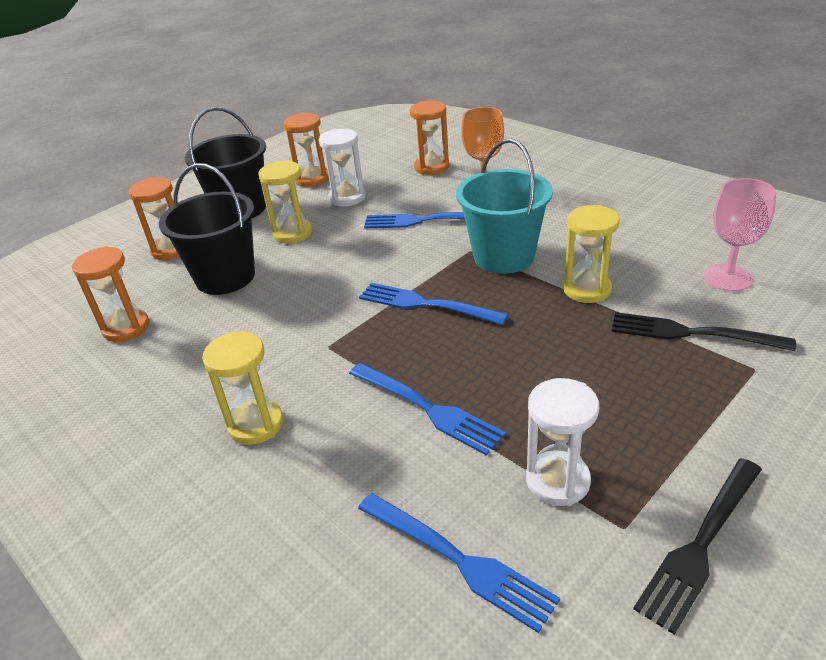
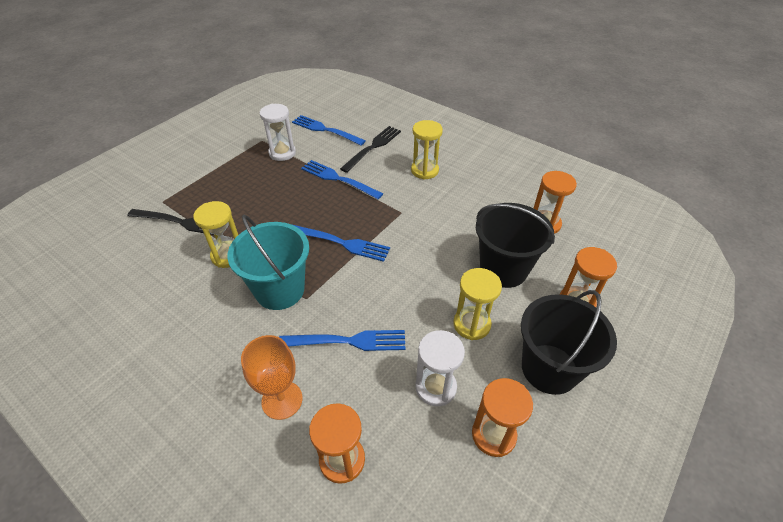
camera: 170 degrees right, 10 degrees up
black fork [633,458,762,635] -> black fork moved to [340,126,401,173]
pink goblet [704,178,776,292] -> none

